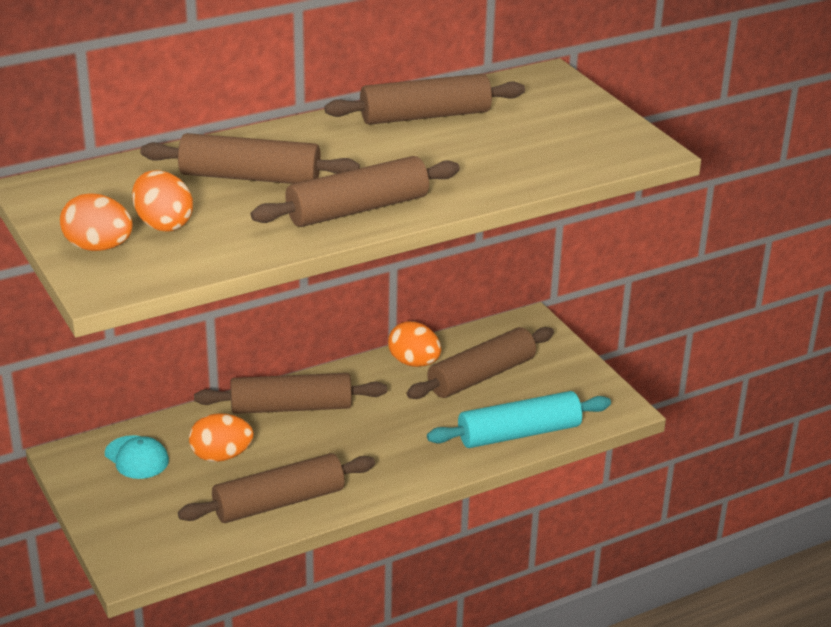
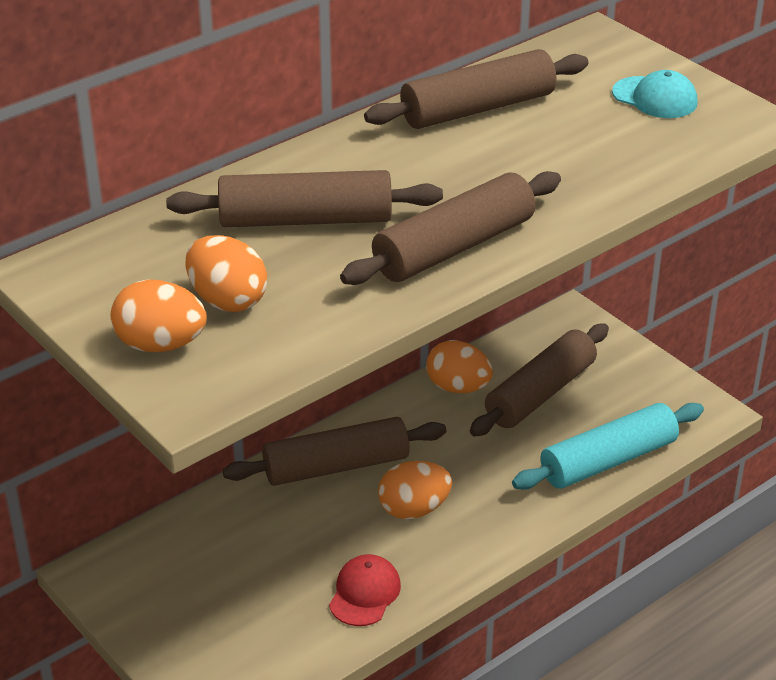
camera: 10 degrees left, 5 degrees up
turquoise cap [105,435,169,479] -> turquoise cap moved to [612,70,698,118]
brown rolling pin [178,453,375,523] -> red cap [329,554,401,626]
orange egg [189,413,253,462] -> orange egg moved to [378,461,452,519]

